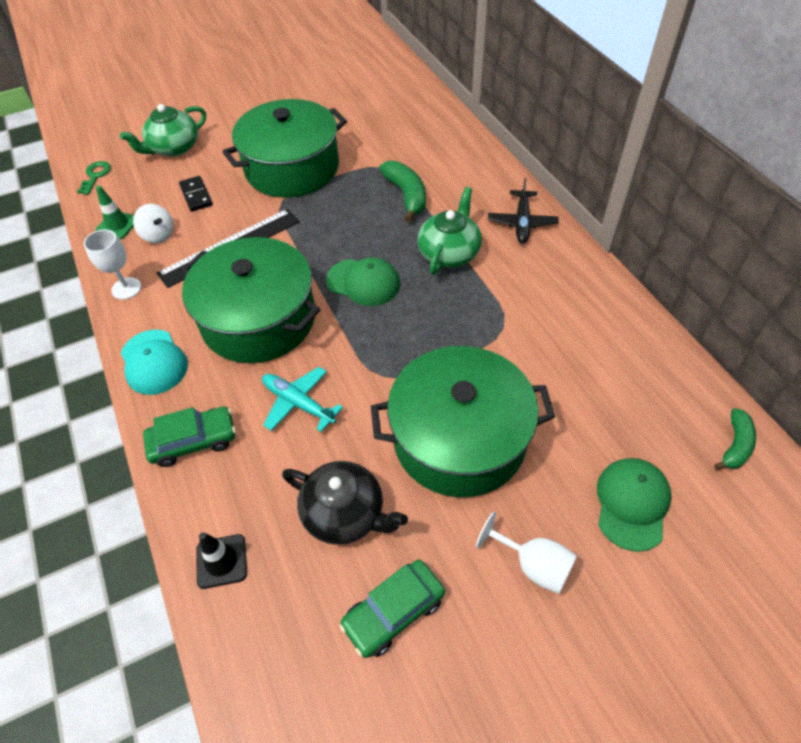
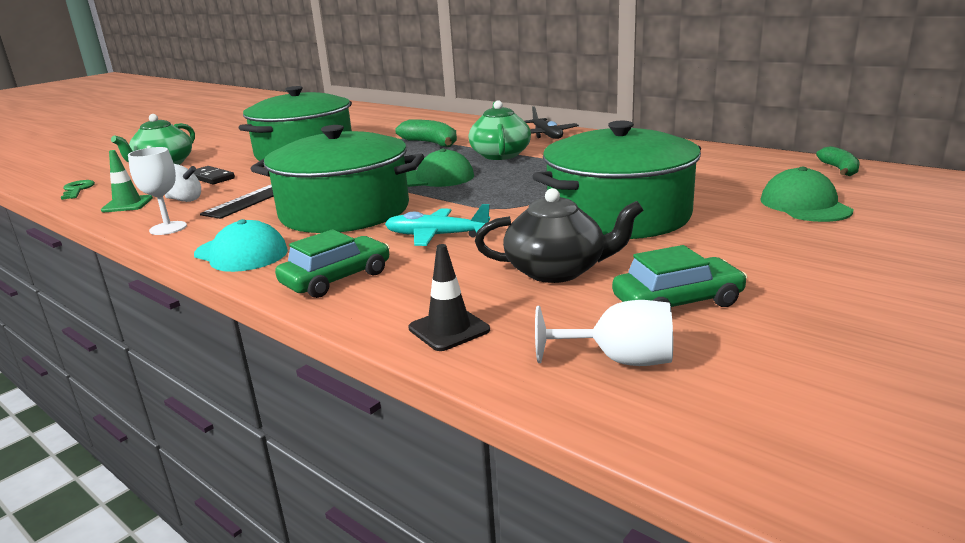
camera: 25 degrees left, 30 degrees down
green car [339,560,445,658] -> green car turned 135 degrees counterclockwise [612,245,747,307]
white goblet [476,512,577,594] -> white goblet moved to [535,300,673,366]

